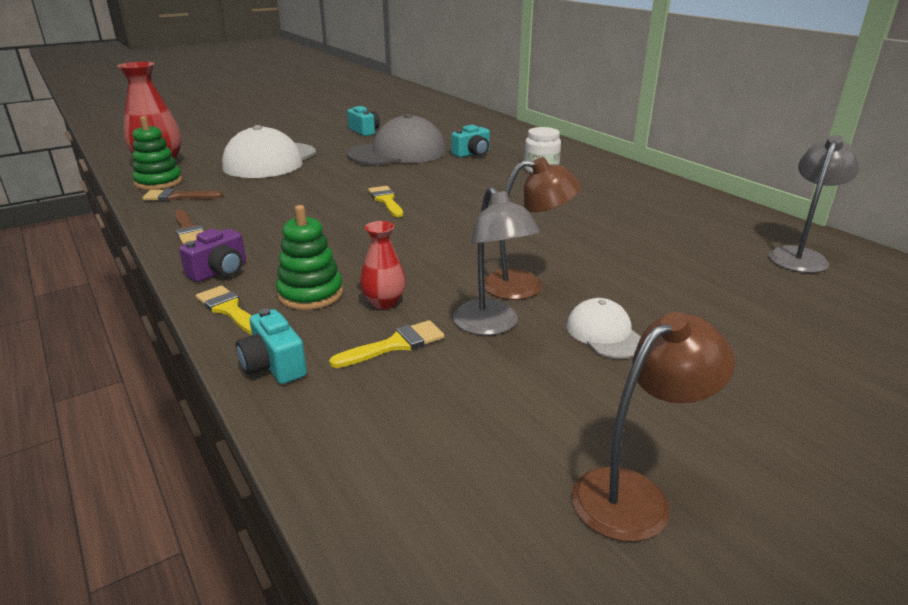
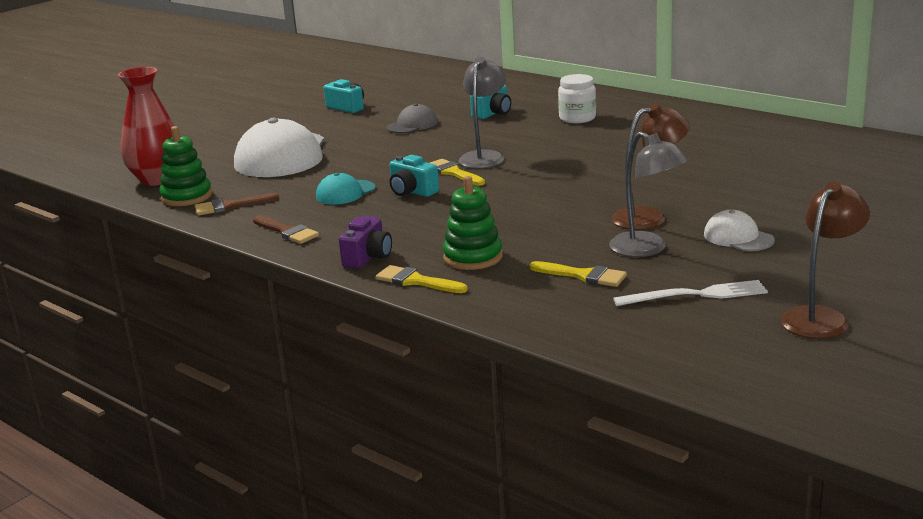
camera: 15 degrees left, 5 degrees down
turquoise camera [236,309,307,384] -> turquoise camera moved to [389,155,439,197]
yellow brush [329,320,445,368] -> yellow brush turned 75 degrees clockwise [530,261,627,287]
grey cap [347,113,446,165] -> grey cap [386,104,437,133], size x0.49
red vase [360,221,406,309] -> none
grey lamp [768,135,859,273] -> grey lamp moved to [458,57,506,169]
none -> turquoise cap [316,173,375,205]
none -> white fork [613,280,768,306]

